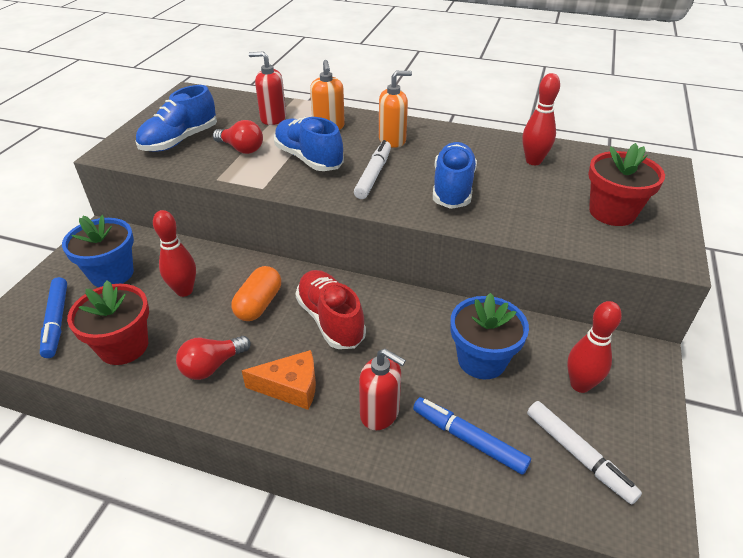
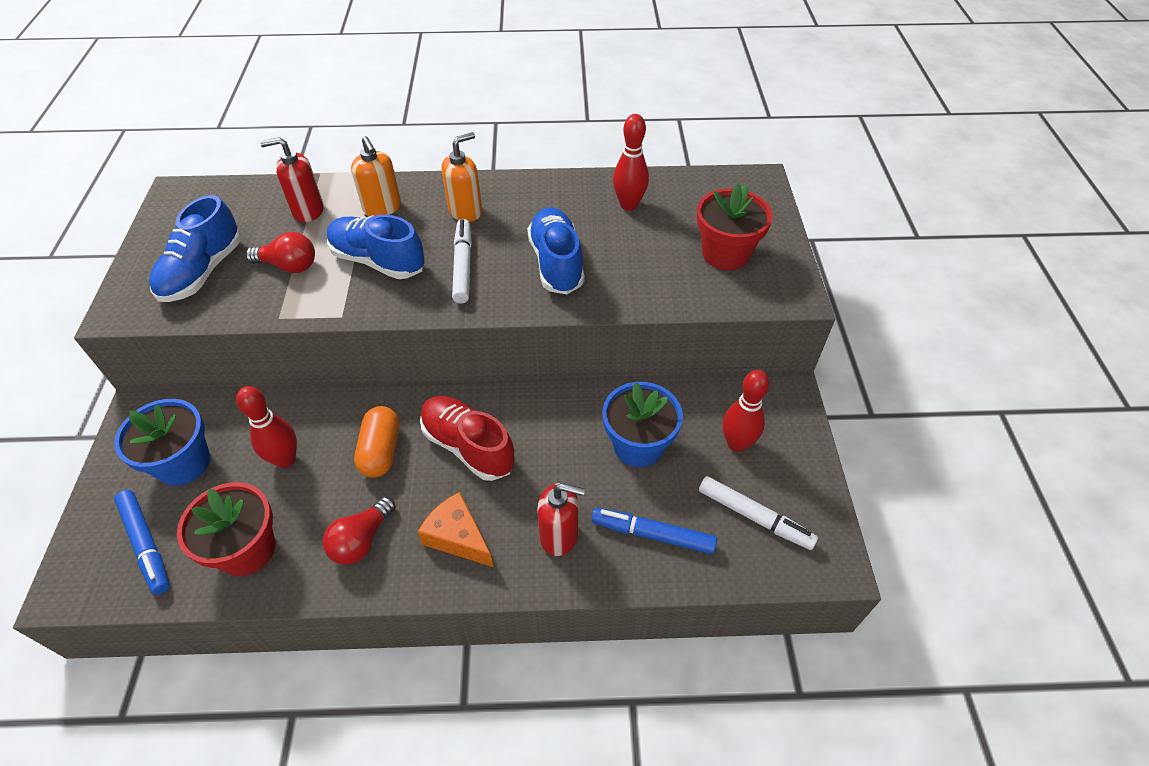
camera: 20 degrees left, 10 degrees up
orange cheese [242,350,316,410] -> orange cheese turned 120 degrees counterclockwise [418,492,493,567]

